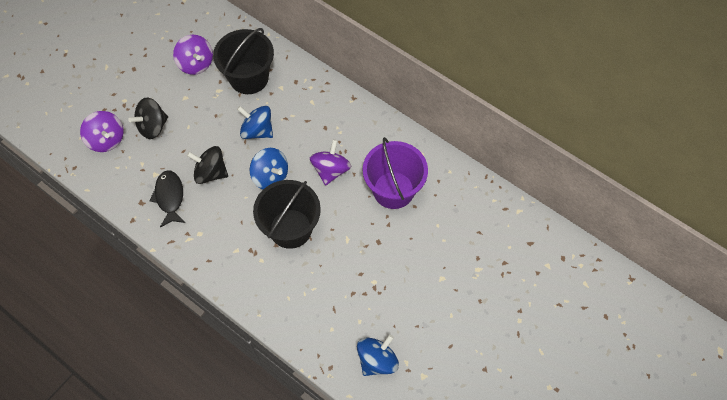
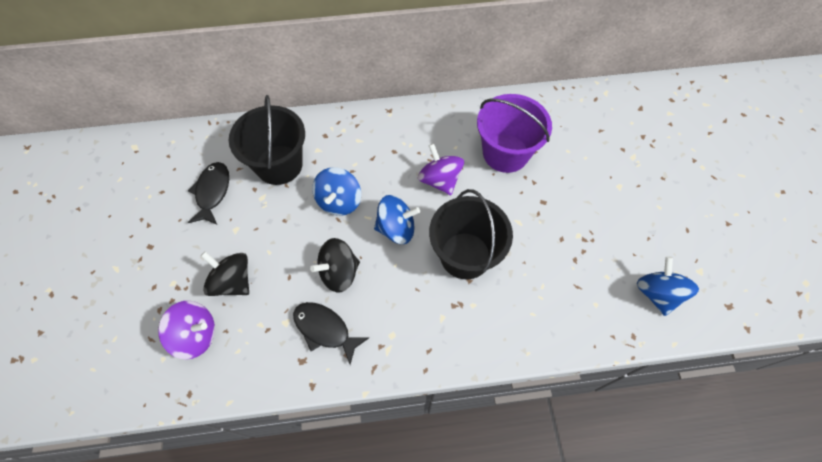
camera: 45 degrees left, 0 degrees up
black spinning top [128,97,168,139] -> black spinning top turned 120 degrees clockwise [201,251,249,296]
purple spinning top [173,35,213,75] -> black fish [188,162,229,224]
blue spinning top [237,106,273,139] -> blue spinning top turned 60 degrees counterclockwise [312,167,361,216]

